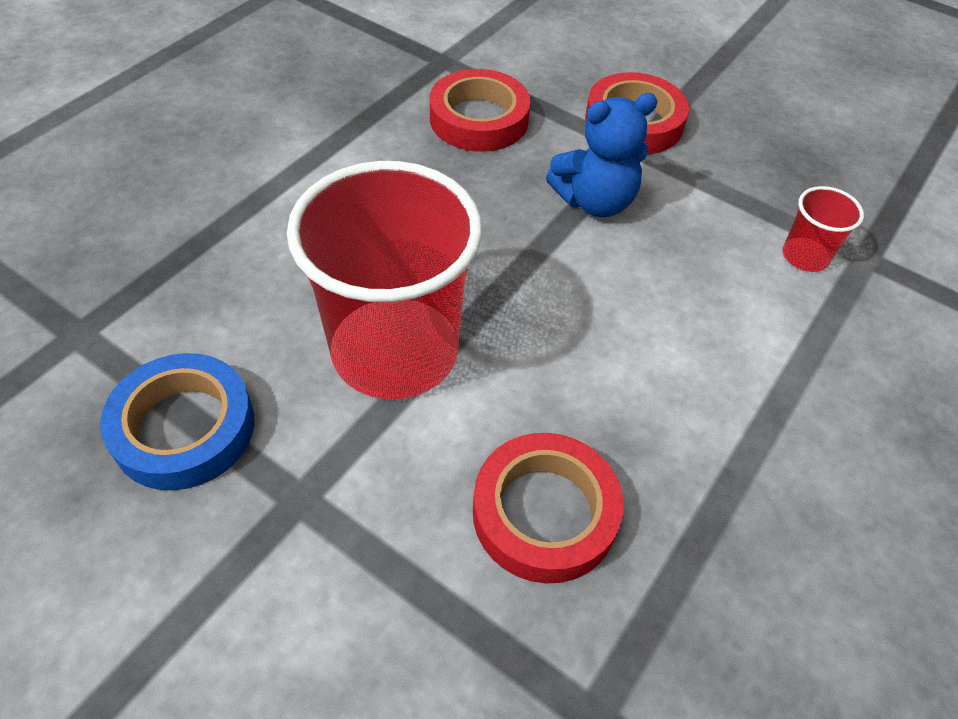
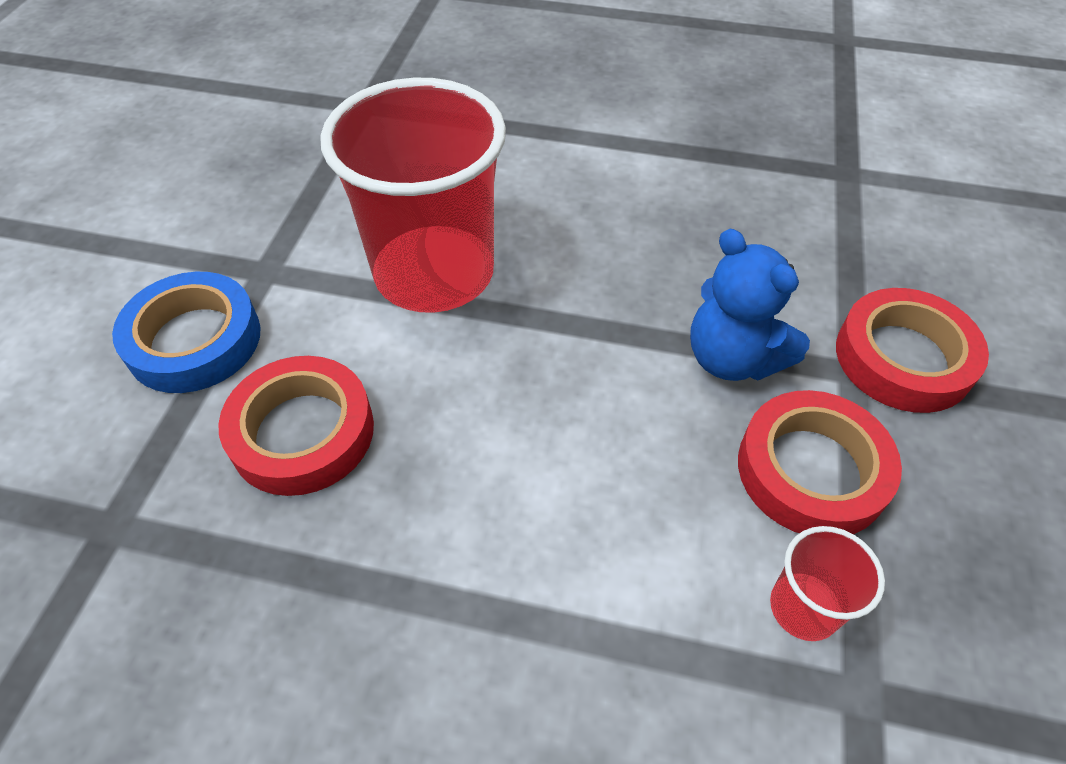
camera: 70 degrees right, 0 degrees up
blue tape [100,353,254,491] -> blue tape moved to [112,272,261,393]
red tape [430,69,531,152] -> red tape moved to [738,390,902,534]

